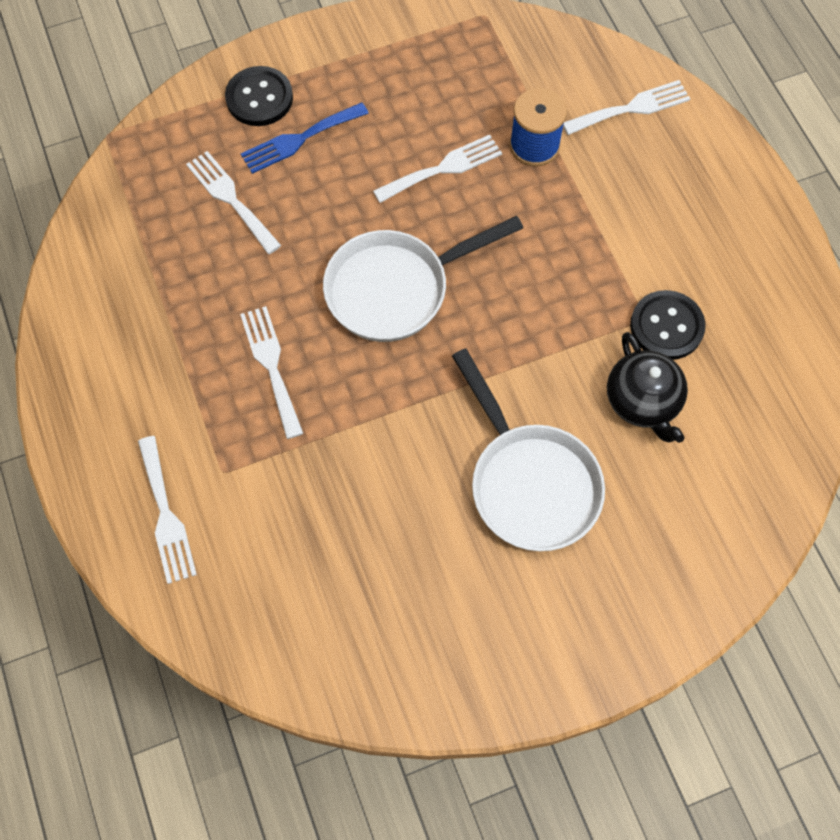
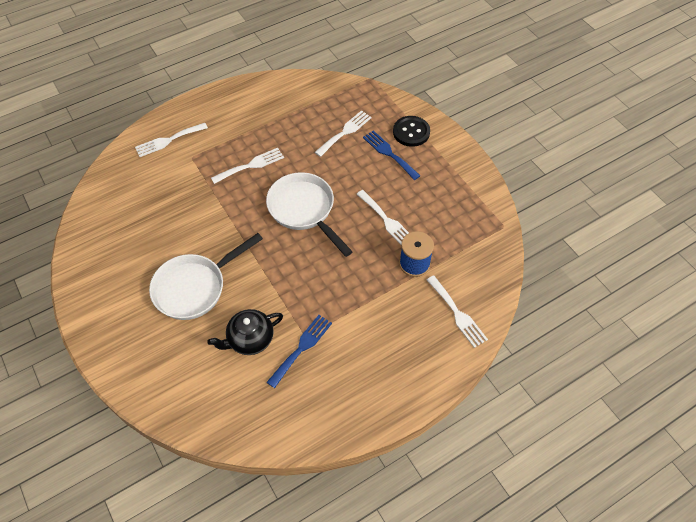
camera: 80 degrees right, 10 degrees down
black button [630,290,706,360] -> blue fork [266,315,332,388]

